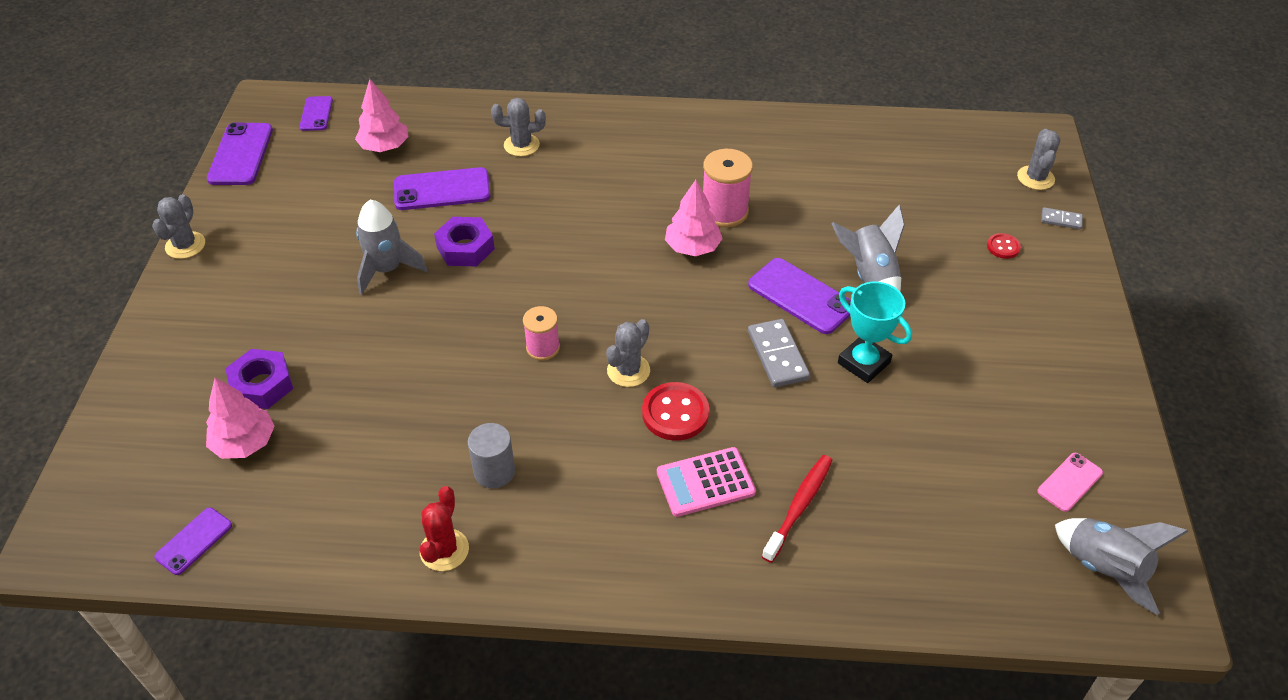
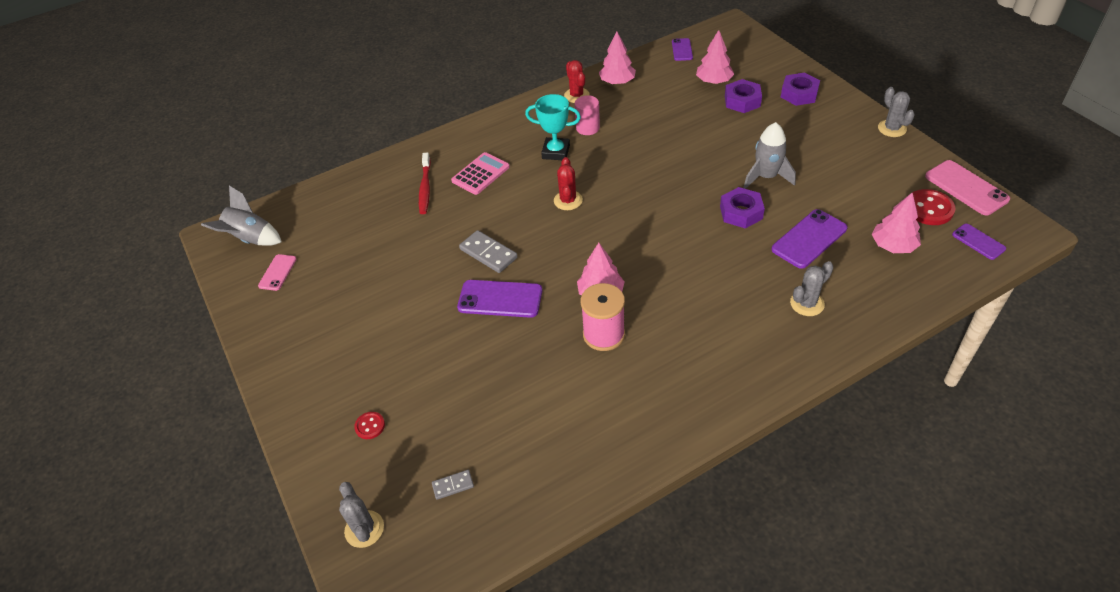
camera: 150 degrees right, 0 degrees up
purple phone [207,122,273,185] -> pink phone [925,160,1010,215]
grey cylinder [468,423,515,488] -> pink cylinder [575,95,600,135]
pink spool [523,306,560,360] -> none
grey cactus [606,319,650,387] -> red cactus [554,157,583,210]
red button [642,382,709,441] -> red button moved to [913,189,956,225]
grey rocket [831,205,905,291] -> none
turquoise trophy [838,282,912,383] -> turquoise trophy moved to [525,94,581,160]
grey domino [1041,207,1083,229] -> grey domino moved to [432,470,474,500]
none -> pink tree [599,31,636,85]
none -> purple nut [781,72,820,106]

